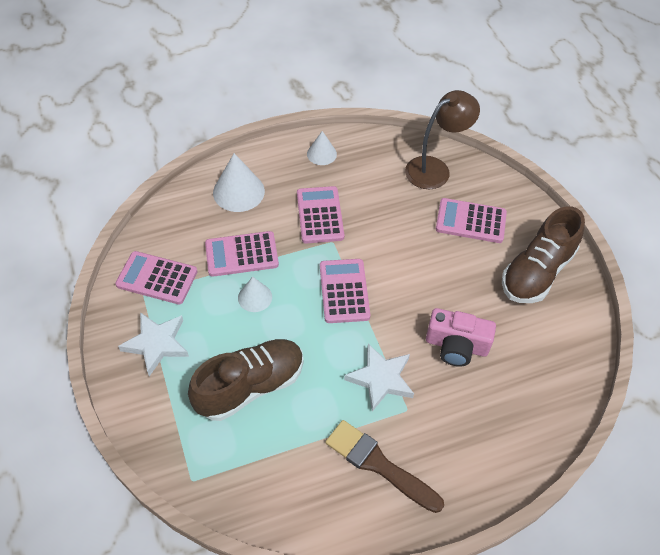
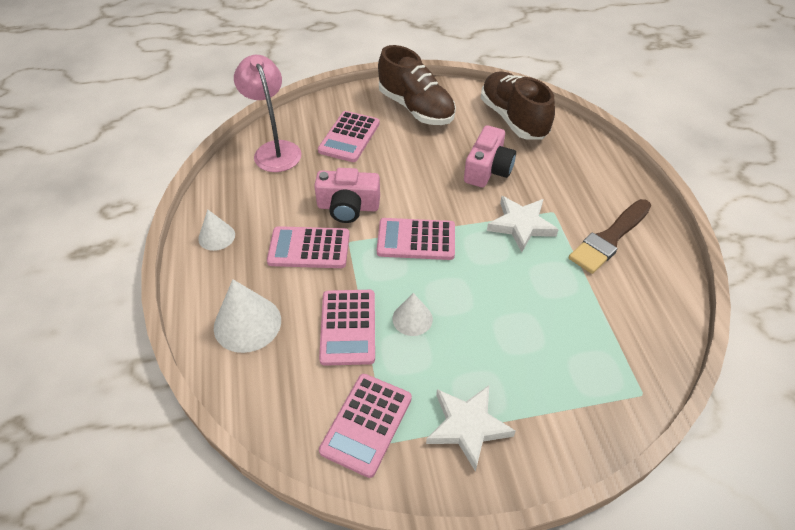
camera: 80 degrees left, 5 degrees down
brown shoe [188,339,304,421] -> brown shoe moved to [481,72,555,140]
brown lamp [405,90,480,189] -> pink lamp [234,55,302,172]
none -> pink camera [314,168,380,223]

